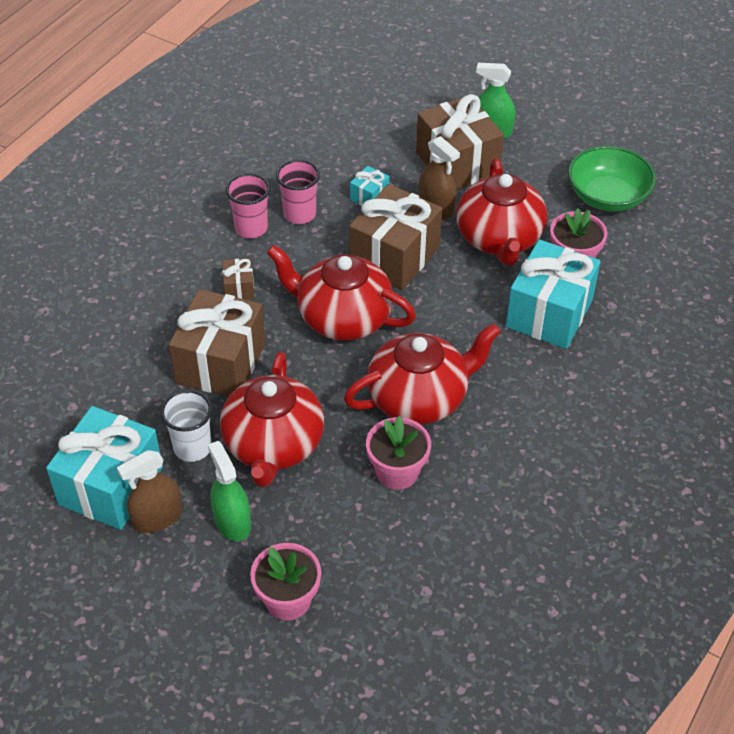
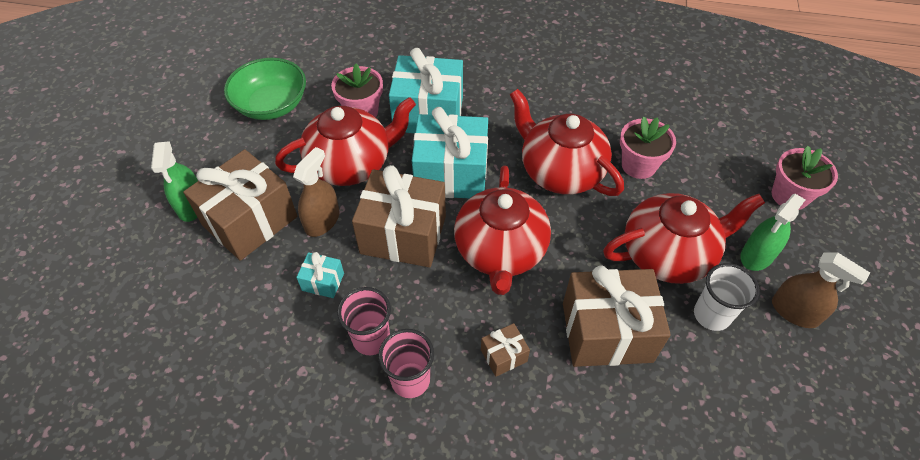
camera: 110 degrees left, 5 degrees up
turquoise gift [46,406,163,530] -> turquoise gift moved to [412,107,488,199]

